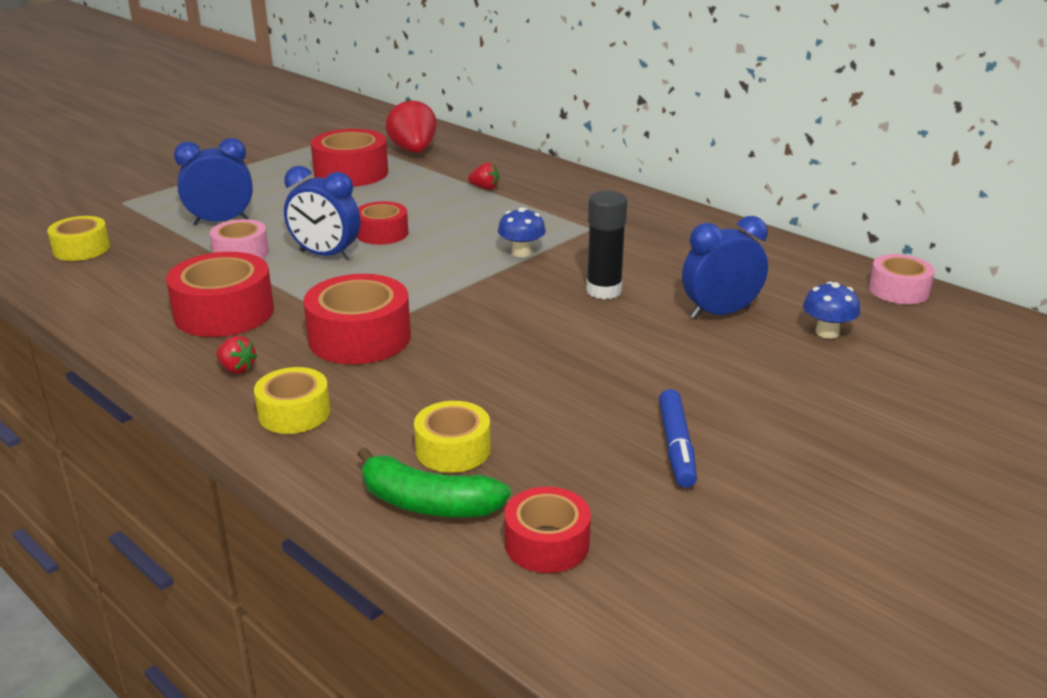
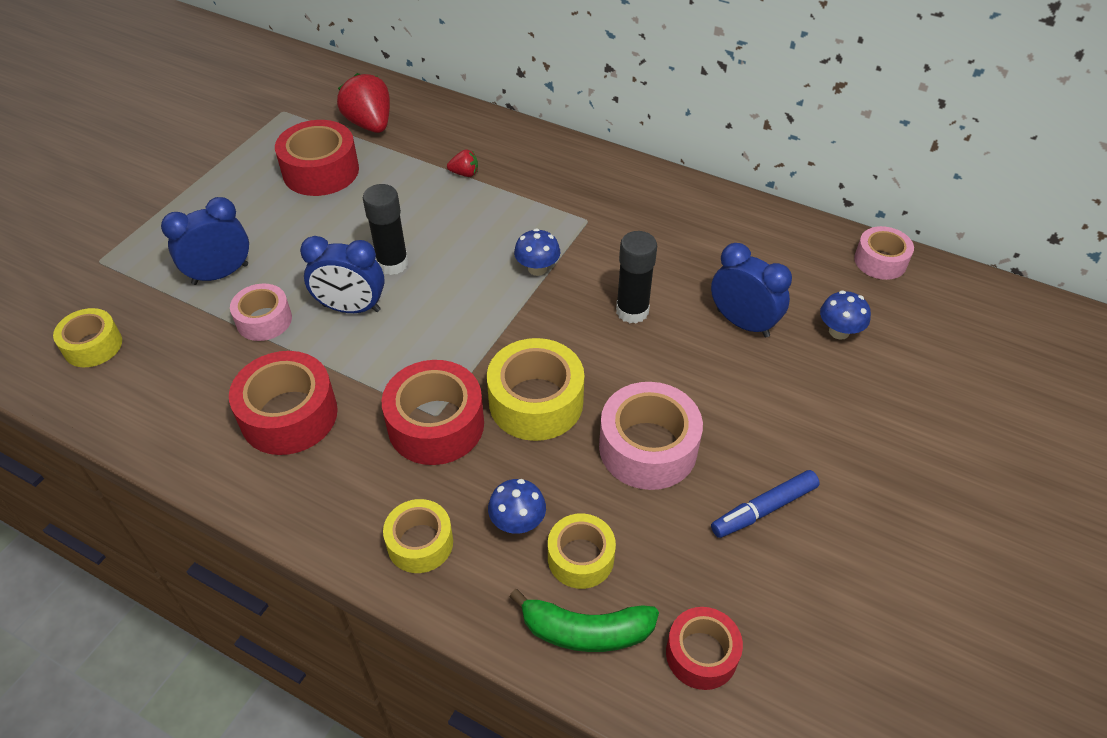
camera: 15 degrees left, 20 degrees up
red strawberry [216,336,257,374] -> none
red tape [357,201,408,245] -> black glue stick [363,184,409,275]
blue marker [659,389,697,488] -> blue marker turned 75 degrees clockwise [711,470,820,538]
blue clock [682,216,768,319] -> blue clock turned 75 degrees clockwise [711,243,792,337]
none -> yellow tape [487,338,584,441]
none -> blue mushroom [488,479,546,534]
none -> pink tape [599,382,703,490]

